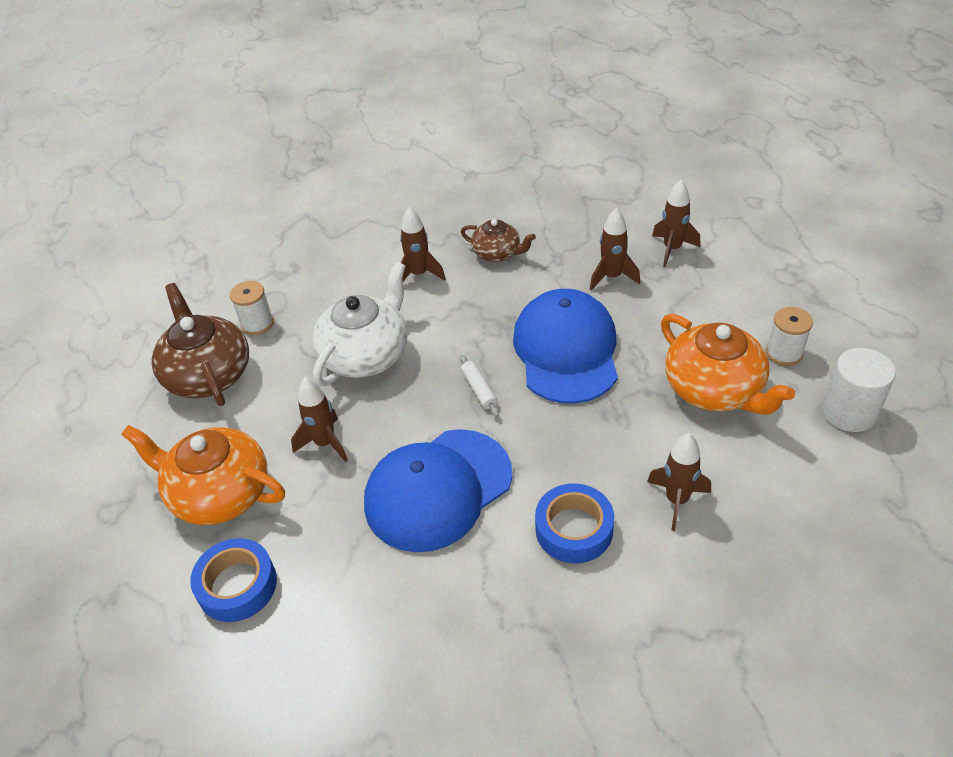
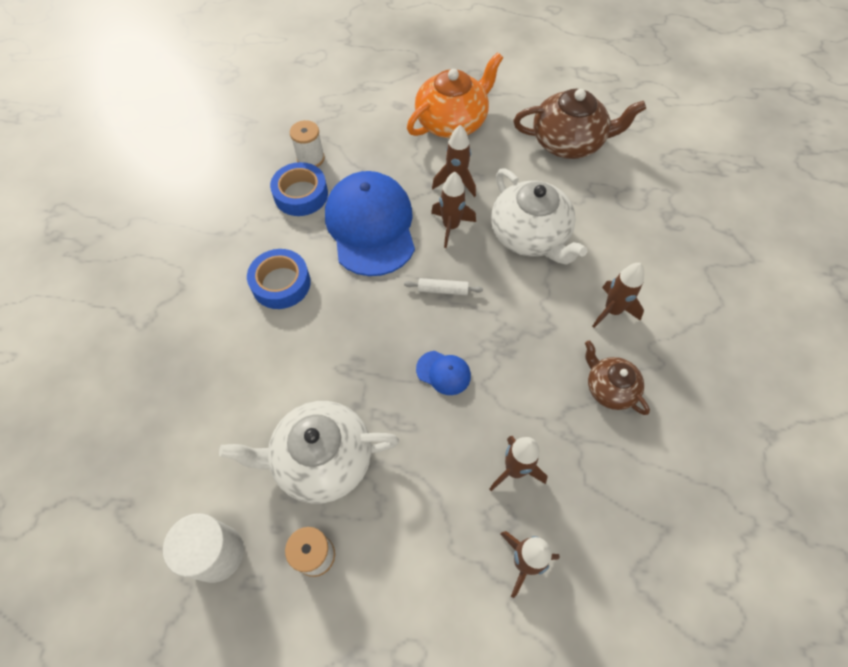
camera: 115 degrees right, 15 degrees up
blue tape [190,538,277,622] -> blue tape moved to [270,162,328,216]
white spool [230,281,274,335] -> white spool moved to [290,120,325,167]
brown teapot [461,219,536,262] -> brown teapot turned 90 degrees clockwise [585,340,650,415]
blue cap [513,289,618,404] -> blue cap [416,351,471,395], size x0.41
brown rocket [647,433,711,531] -> brown rocket moved to [431,172,476,248]
orange teapot [661,314,795,414] -> white teapot [219,401,399,504]

